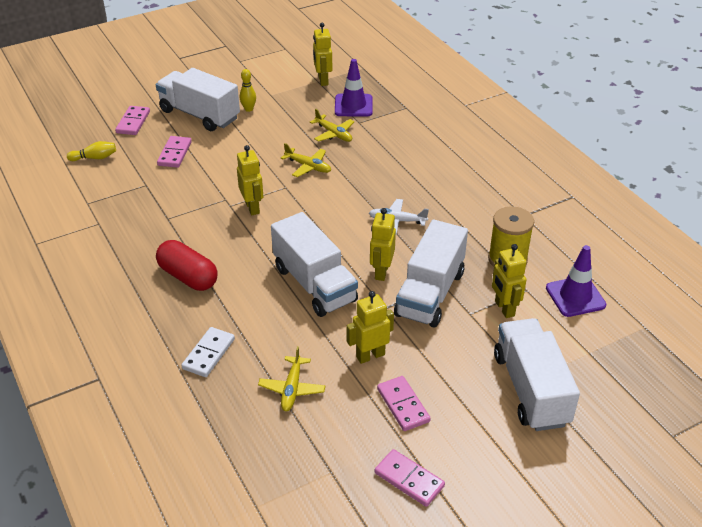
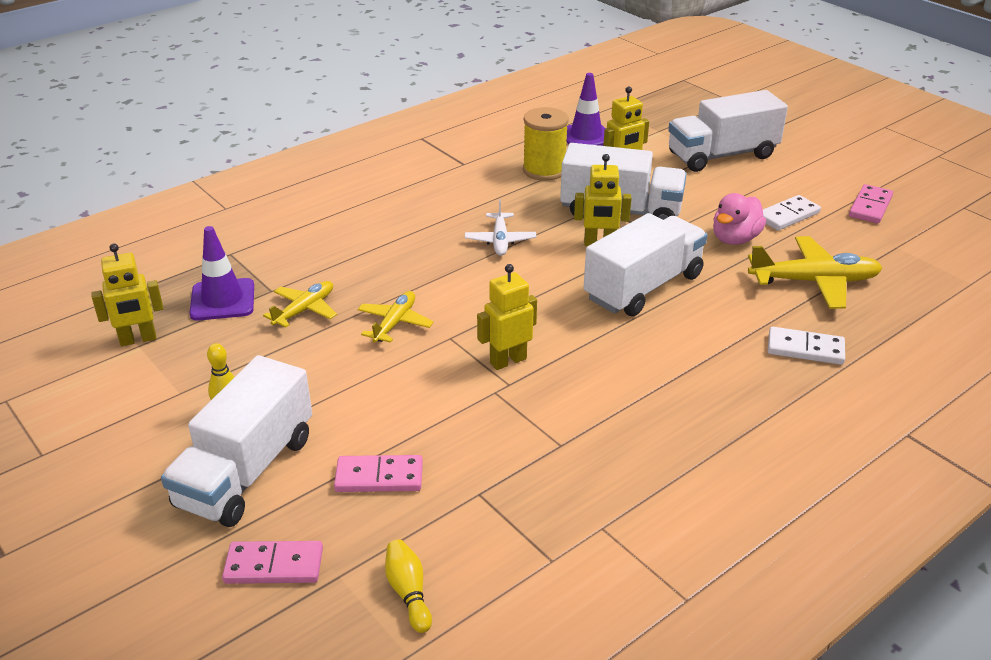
camera: 100 degrees left, 5 degrees down
red capsule [156,240,217,291] -> none
yellow plane [258,346,325,411] -> yellow plane [748,236,882,309], size x1.64
yellow robot [347,291,394,364] -> pink duck [713,193,766,245]
pink domino [377,376,431,431] -> white domino [763,195,821,231]

